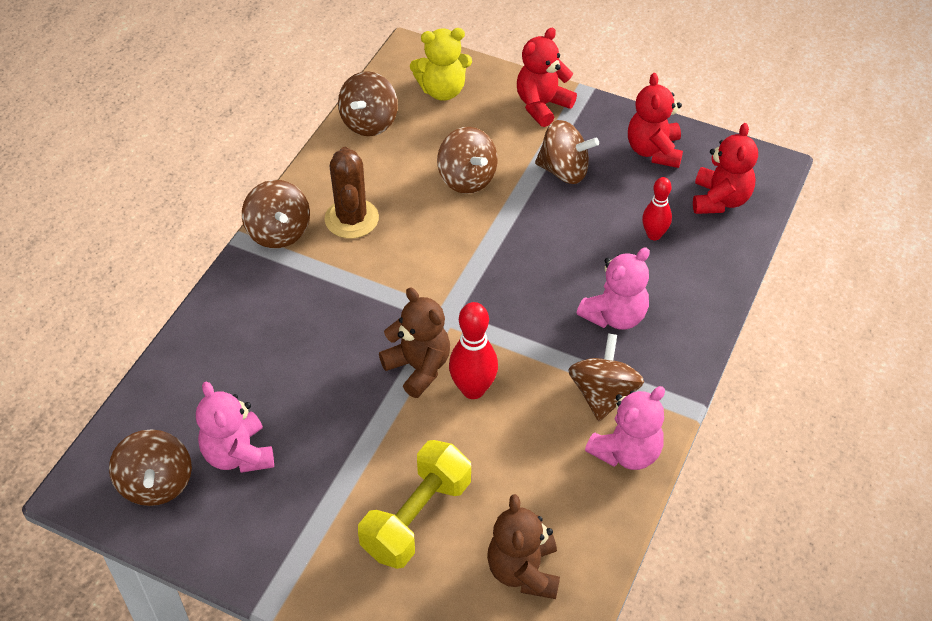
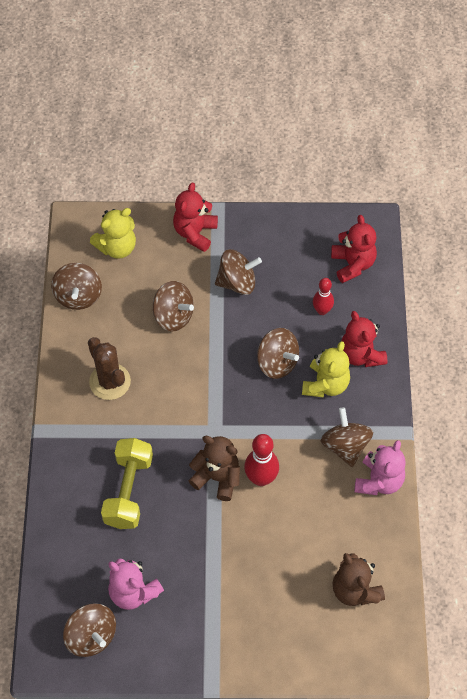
camera: 25 degrees left, 10 degrees up
brown spinning top [242,180,310,248] -> brown spinning top moved to [257,328,299,379]
yellow dumbbell [358,440,471,569] -> yellow dumbbell moved to [101,438,153,529]
pink teddy bear [577,247,650,330] -> yellow teddy bear [302,341,350,398]
red teddy bear [628,73,683,168] -> red teddy bear moved to [341,311,387,367]

